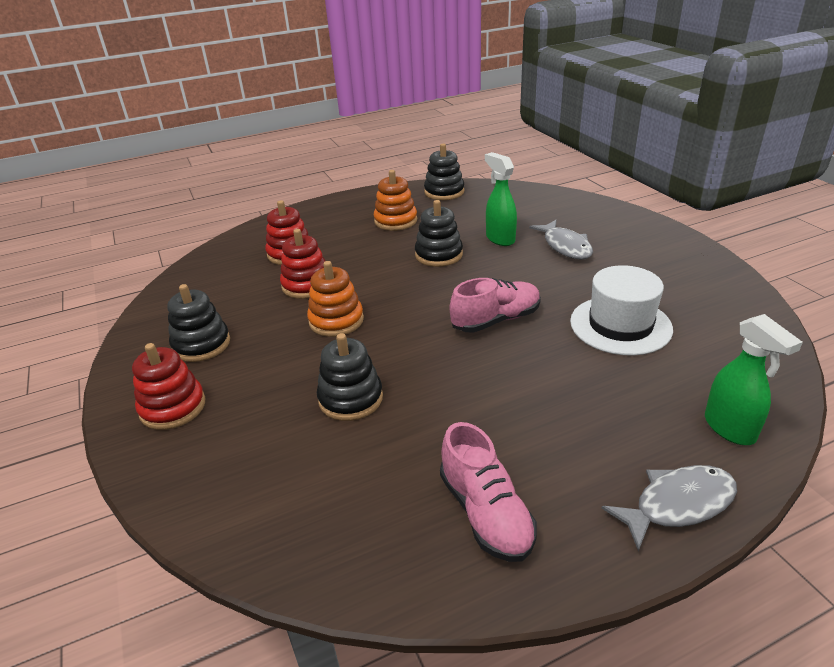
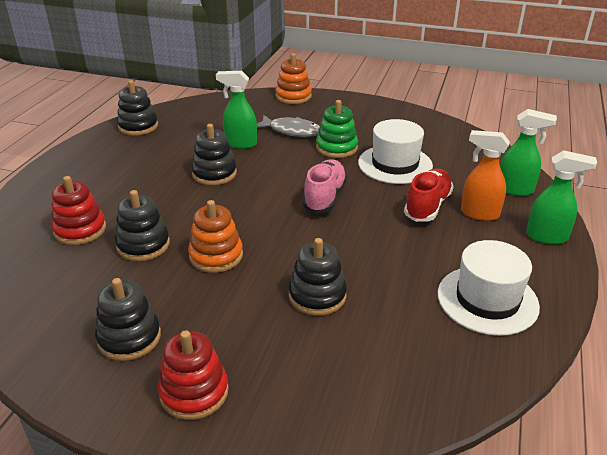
camera: 50 degrees left, 0 degrees up
red stacking toy [280,229,325,299] -> black stacking toy [115,190,170,261]
orange stacking toy [374,170,417,231] -> orange stacking toy moved to [275,53,312,104]
pink shoe [440,422,537,562] -> white hat [438,240,540,336]
grey fish [602,465,737,551] -> green spray bottle [526,150,597,244]
none -> green stacking toy [316,100,358,158]
none -> red shoe [404,169,454,222]
none -> orange spray bottle [461,130,510,221]

